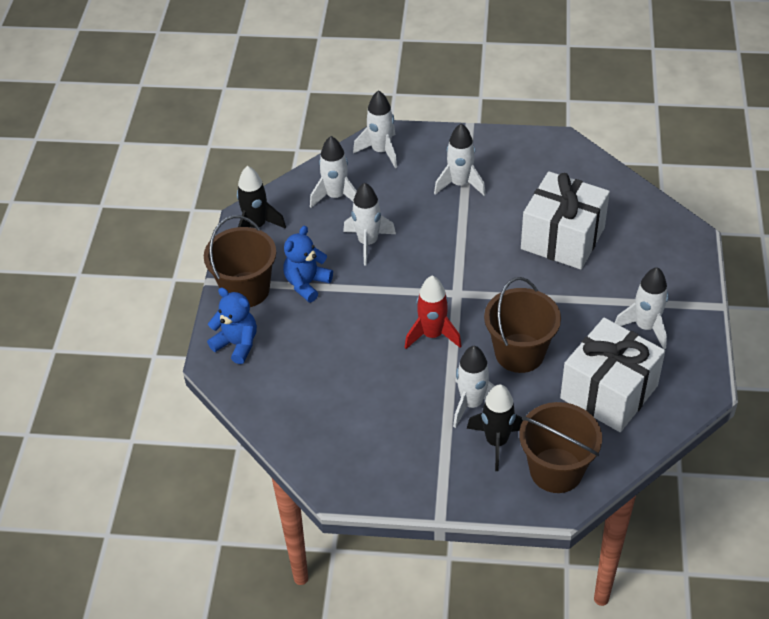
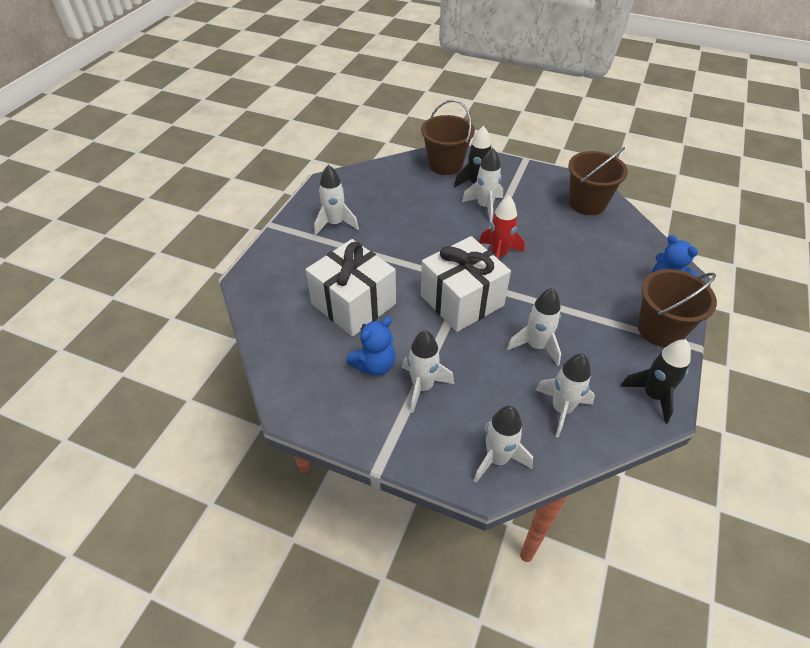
camera: 165 degrees left, 0 degrees up
blue teddy bear [283,226,333,302] -> blue teddy bear moved to [346,317,396,375]
brown bucket [484,277,561,373] -> brown bucket moved to [568,147,628,215]
white gift [560,318,665,432] -> white gift moved to [421,236,511,332]

